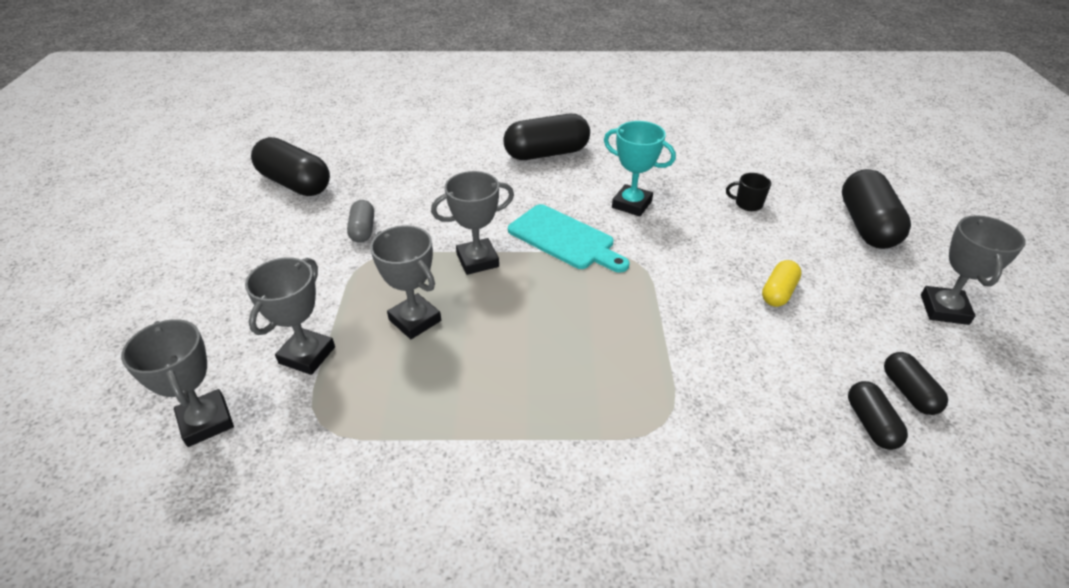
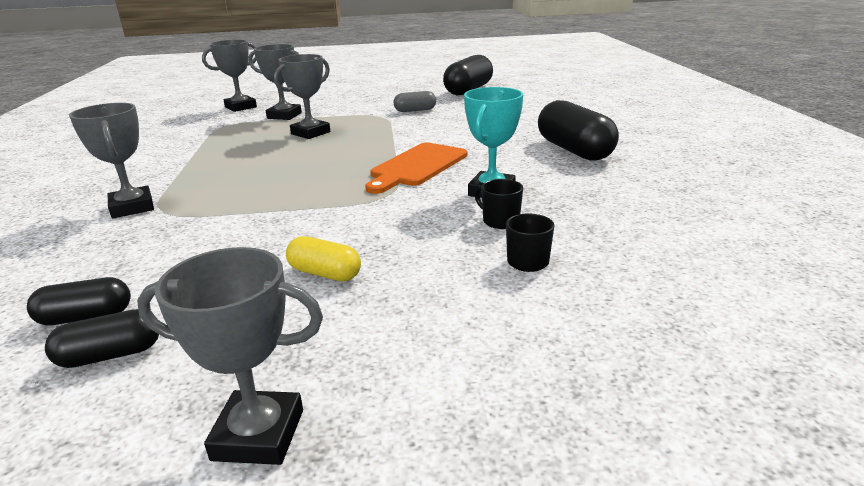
camera: 85 degrees right, 15 degrees down
grey trophy [431,171,514,275] -> grey trophy moved to [69,103,154,218]
turquoise cutting board [508,204,629,273] -> orange cutting board [365,143,467,194]
black capsule [842,169,911,249] -> none
none -> black mug [475,179,523,229]

